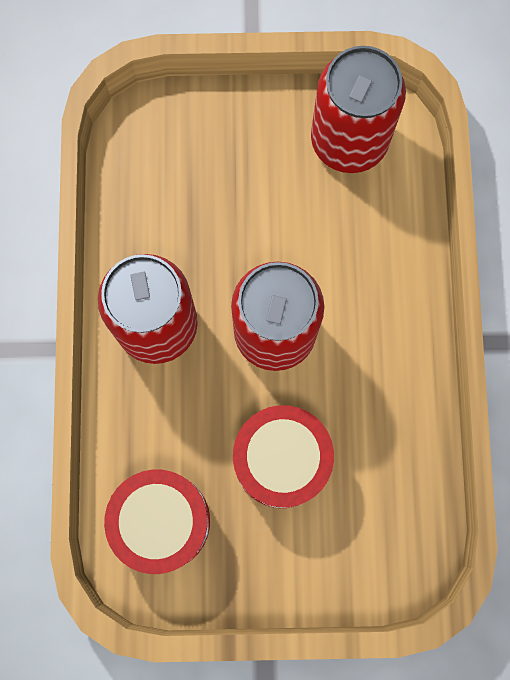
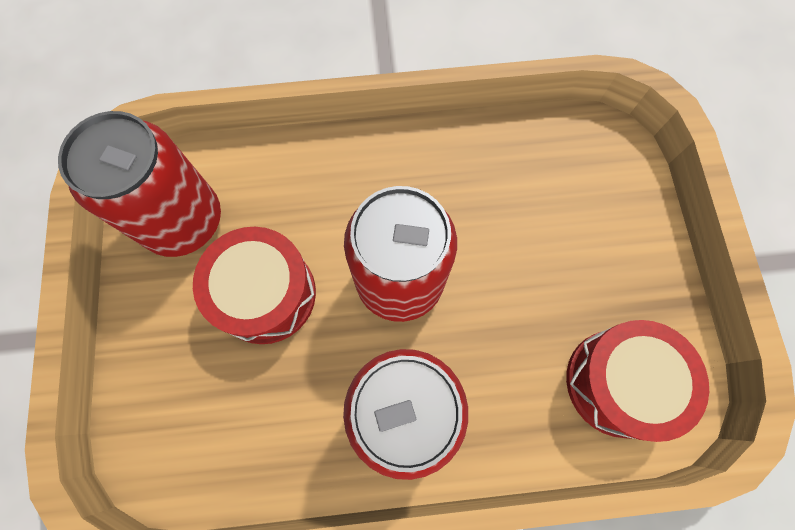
camera: 95 degrees left, 5 degrees down
red drum [233,405,334,508] -> red drum moved to [193,227,316,344]

